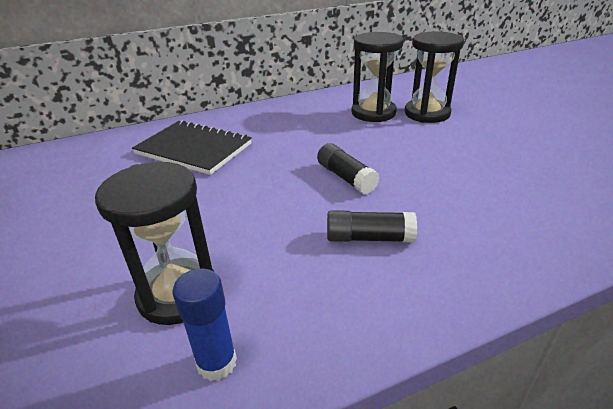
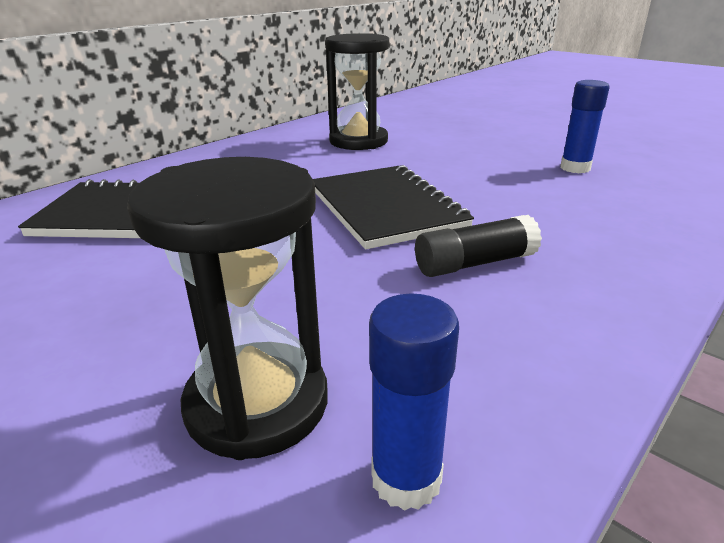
camera: 25 degrees left, 5 degrees down
black glue stick [317,143,380,194] -> black notebook [313,165,474,249]
black hourglass [405,31,464,123] -> none
none -> blue glue stick [561,80,610,173]

